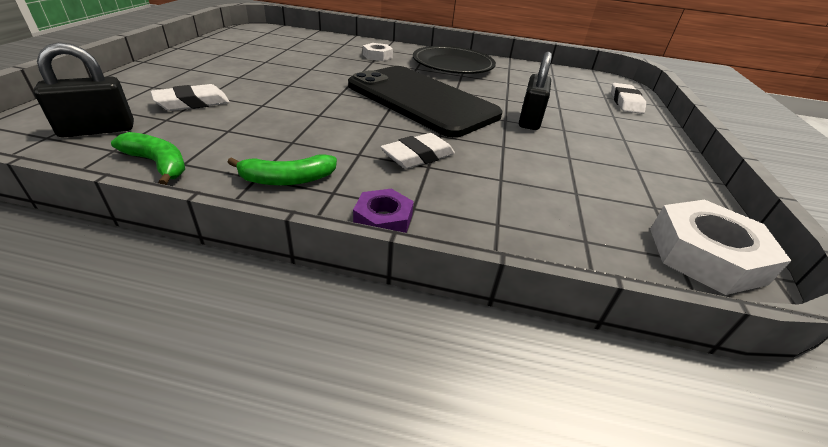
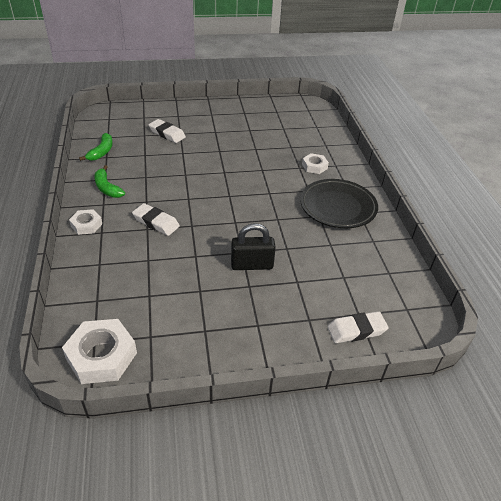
camera: 70 degrees right, 5 degrees up
black padlock [33,42,134,138] -> none
black phone [348,66,502,138] -> none
purple nut [353,189,414,233] -> white nut [69,209,102,235]

